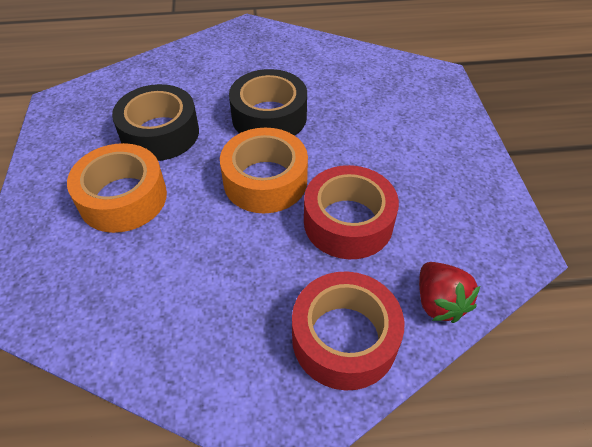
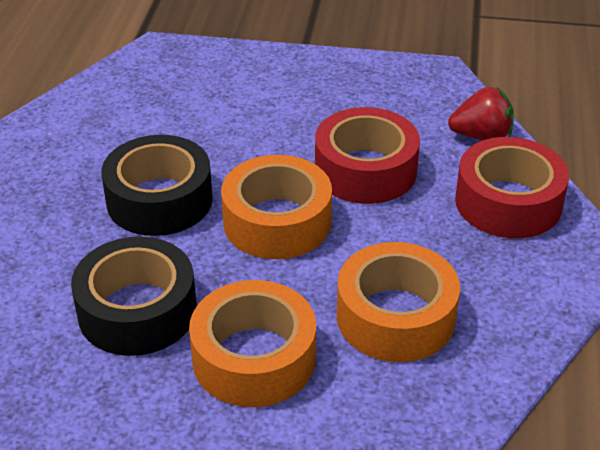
camera: 75 degrees left, 10 degrees down
none -> orange tape [337,242,460,362]

